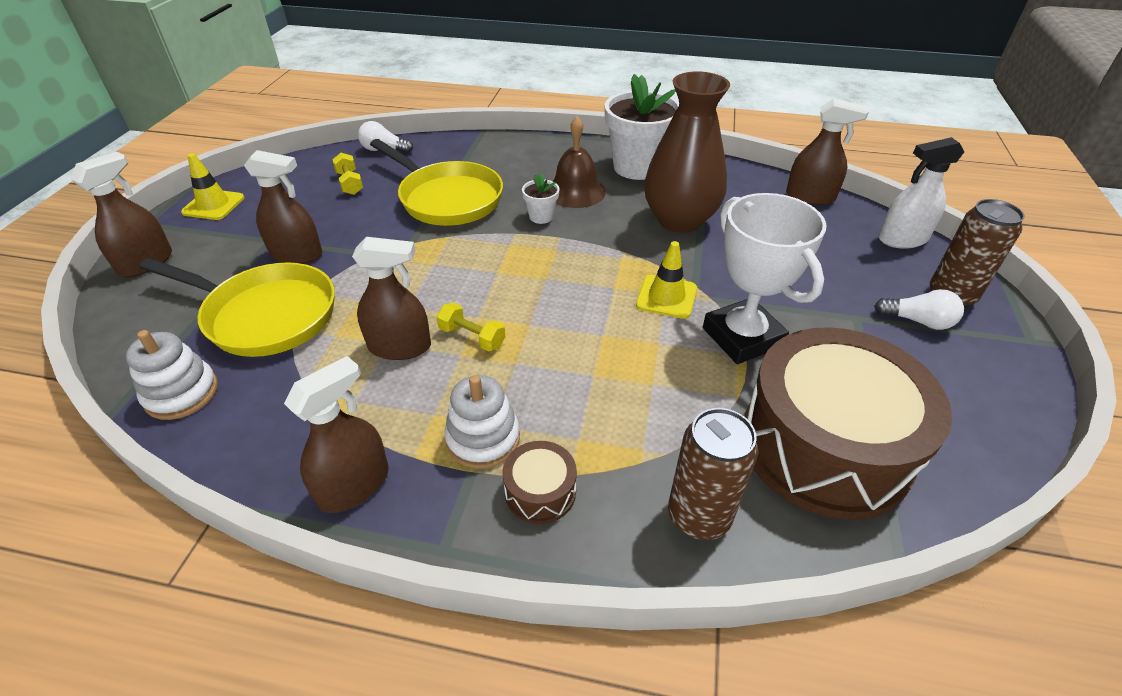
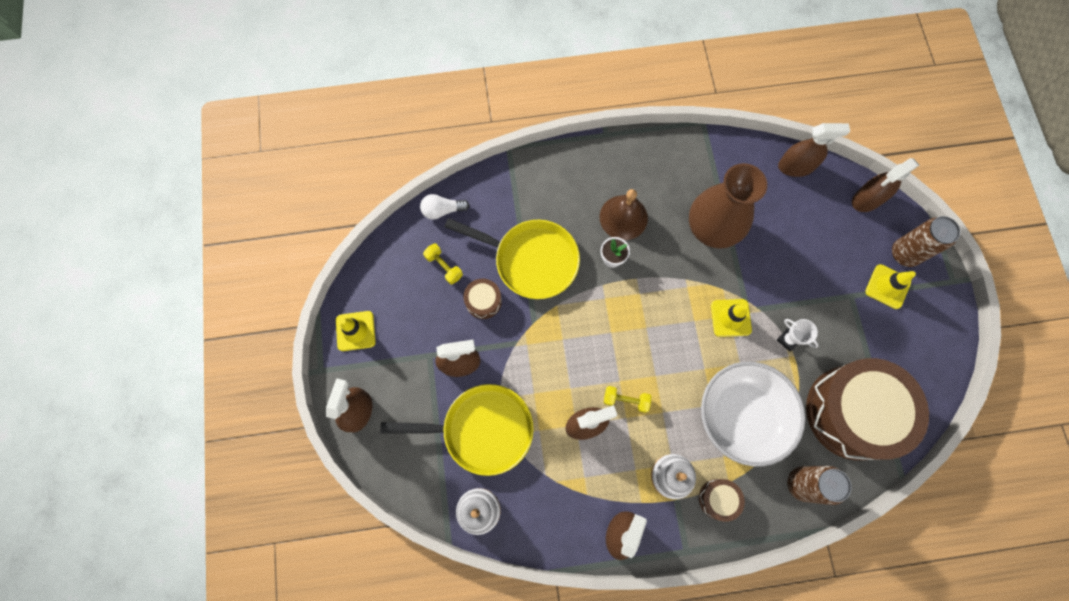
camera: 20 degrees left, 30 degrees up
white flower pot [605,74,679,180] -> none
white trophy [703,193,826,364] -> white trophy [777,319,818,352], size x0.45
white light bulb [874,289,964,330] -> yellow traffic cone [865,264,916,309]
white spray bottle [878,137,964,249] -> brown spray bottle [852,158,919,212]
none -> brown drum [464,279,502,319]
none -> white bowl [701,362,806,467]

